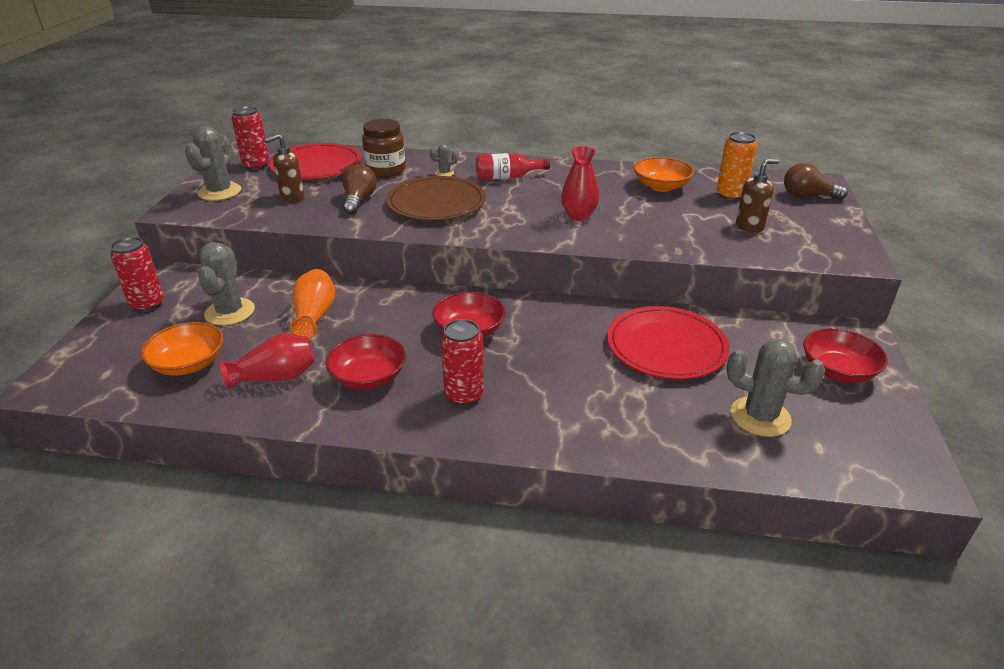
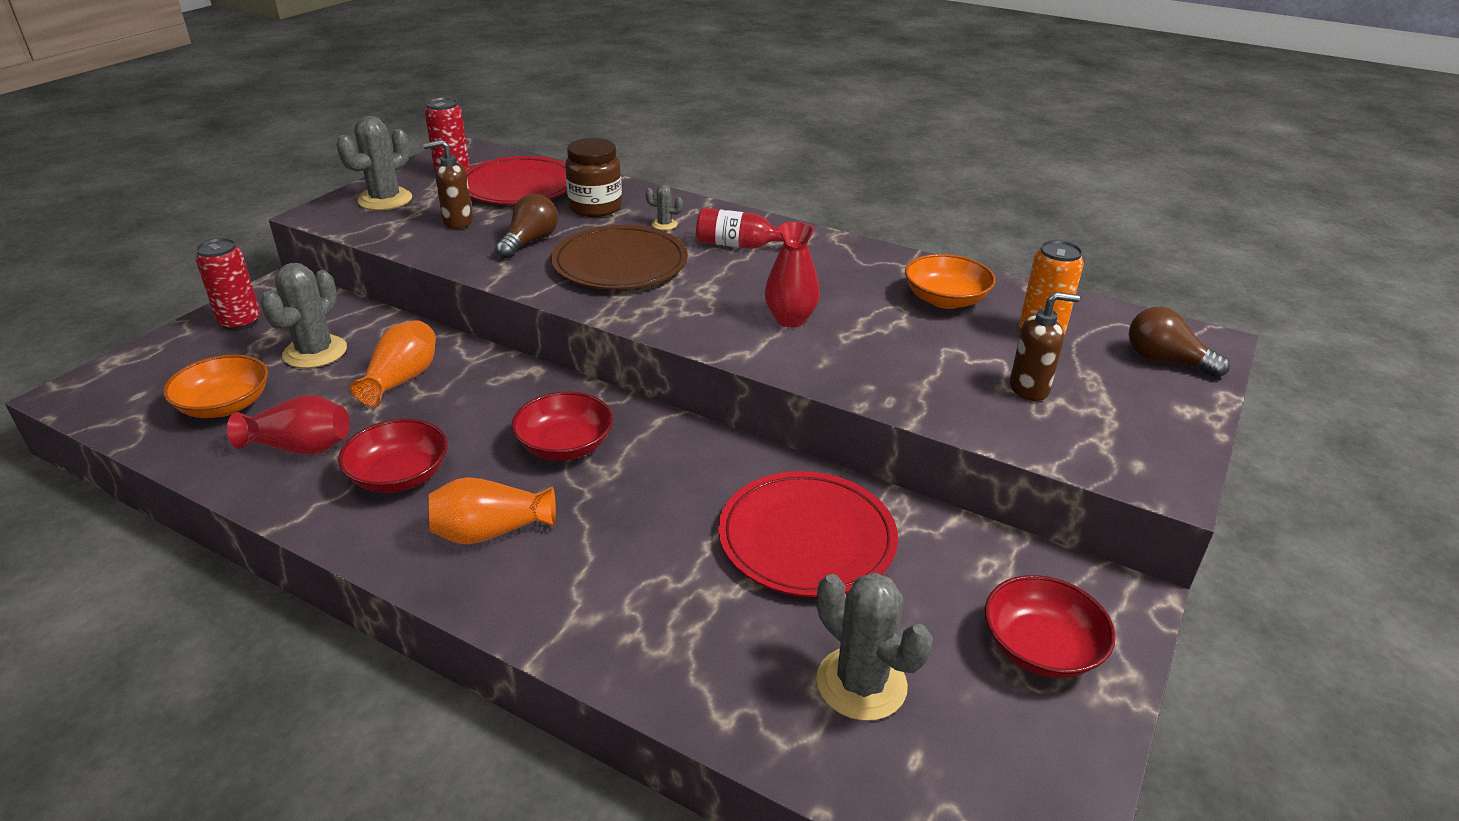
camera: 20 degrees right, 0 degrees up
red can [441,319,484,406] -> orange vase [429,477,556,545]

